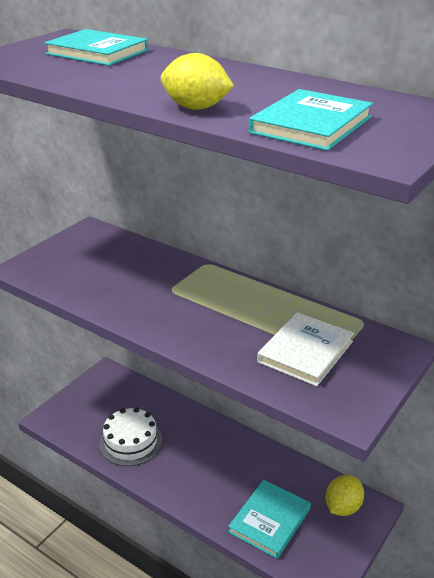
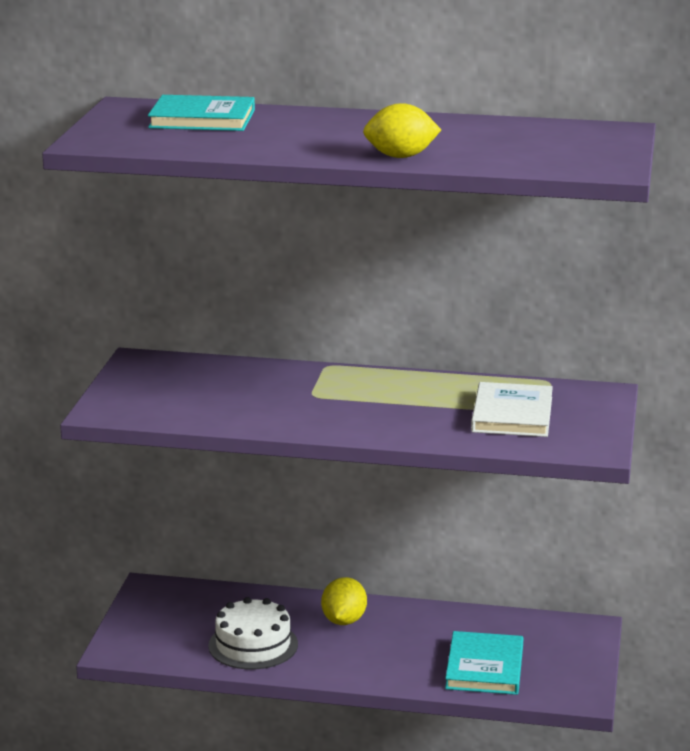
camera: 25 degrees left, 10 degrees down
turquoise book [249,89,373,151] -> none
yellow lemon [325,475,364,516] -> yellow lemon moved to [321,577,367,625]

